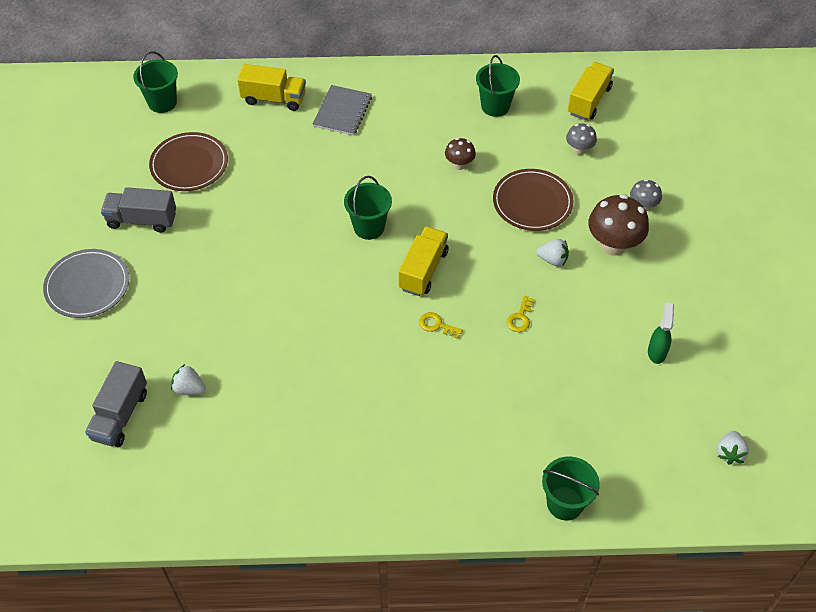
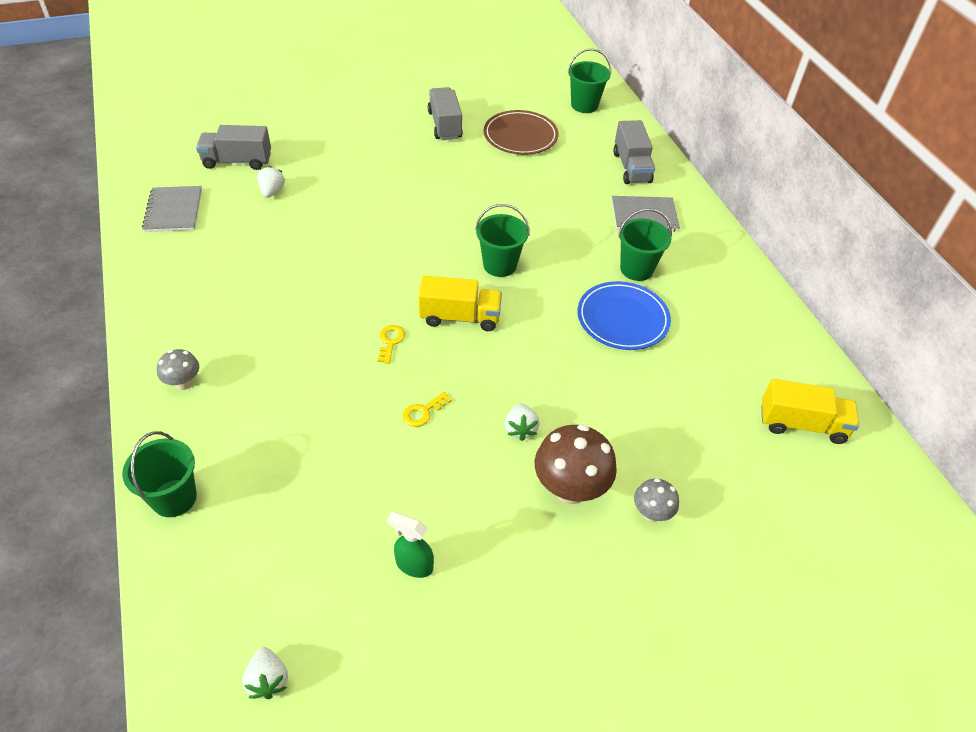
camera: 70 degrees right, 5 degrees down
grey plate [43,249,129,318] -> none
yellow truck [237,64,306,111] -> grey truck [613,120,655,184]
brown mushroom [445,138,476,170] -> blue plate [578,281,671,350]
green bucket [476,55,520,117] -> green bucket moved to [618,208,672,281]
brown plate [493,169,574,231] -> none
yellow key [507,296,534,332] -> yellow key turned 45 degrees counterclockwise [403,392,452,427]
grey mushroom [566,123,597,155] -> grey mushroom moved to [157,349,199,390]
green spray bottle [648,302,674,364] -> green spray bottle turned 150 degrees counterclockwise [387,512,434,578]
white strawberry [717,431,749,465] -> white strawberry turned 105 degrees counterclockwise [242,647,288,699]
none -> grey notebook [142,186,202,232]

